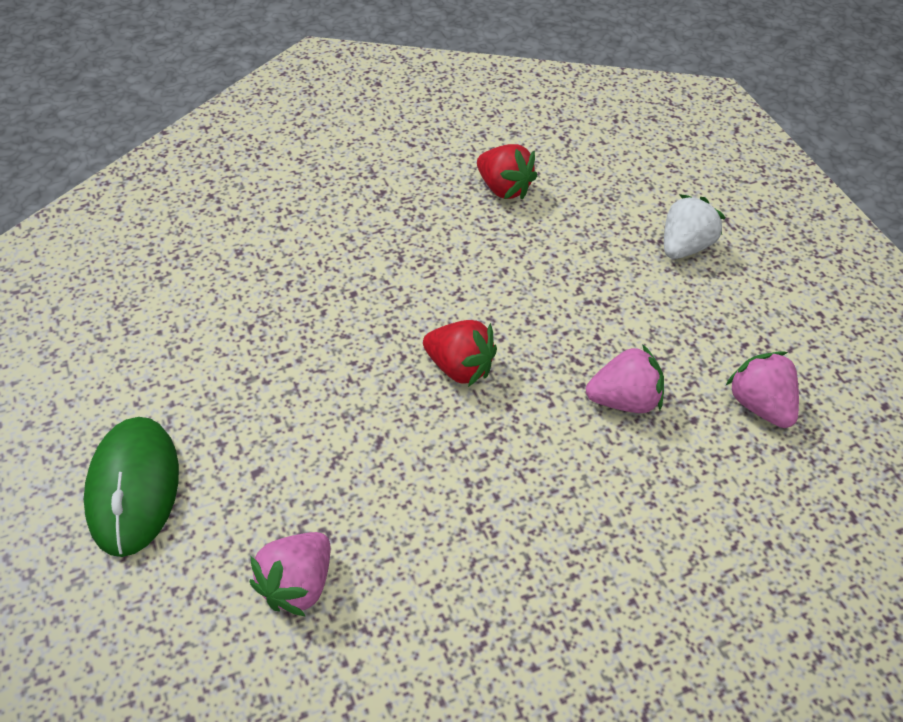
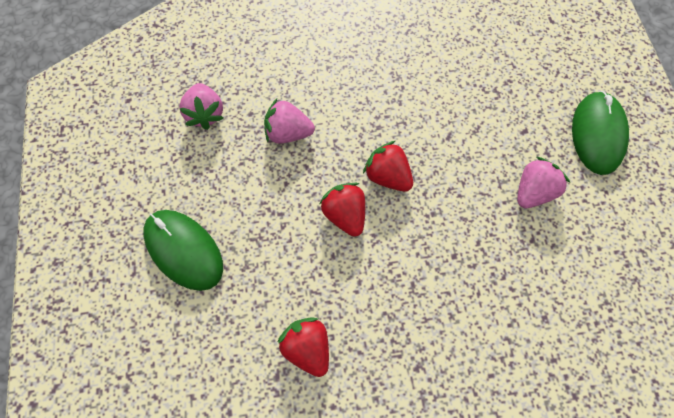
camera: 165 degrees left, 15 degrees up
pink strawberry [249,532,330,617] -> pink strawberry moved to [517,157,570,208]
white strawberry [664,194,725,259] -> green mouse [143,210,223,291]
none -> red strawberry [320,183,365,237]

